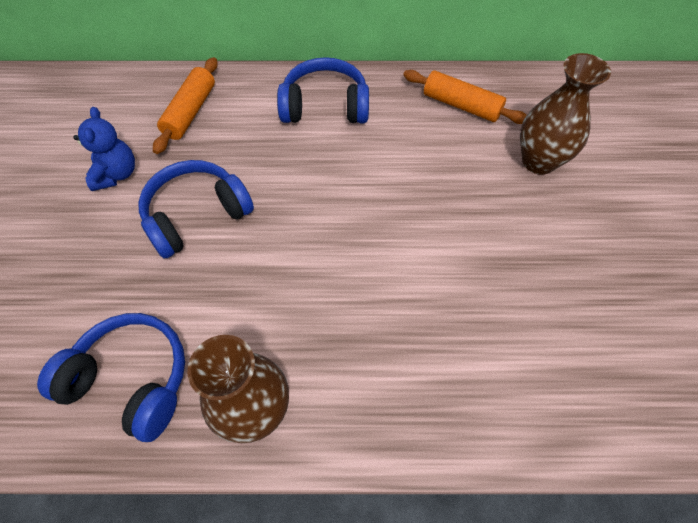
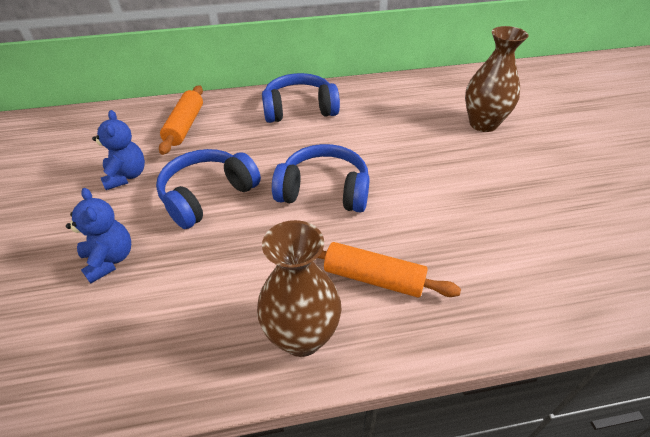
camera: 10 degrees left, 15 degrees down
blue headphones [37,313,185,442] -> blue headphones moved to [272,144,370,212]
orange rolling pin [403,70,527,124] -> orange rolling pin moved to [317,242,461,298]
none -> blue teddy bear [66,188,131,284]

